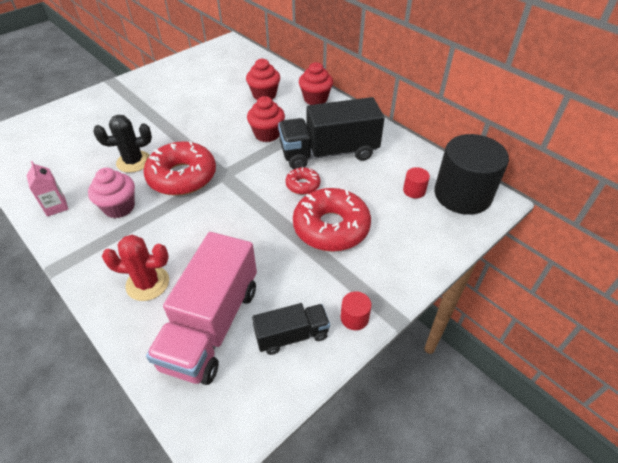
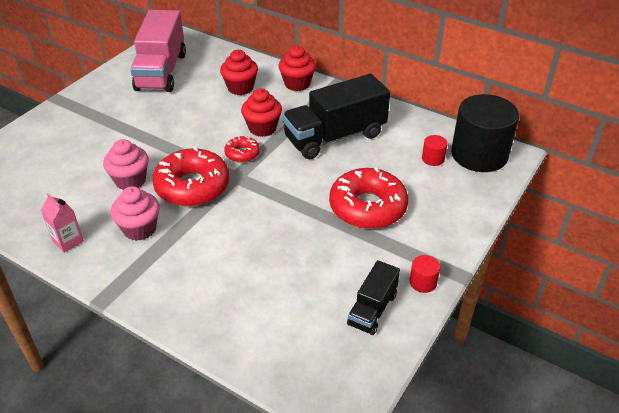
camera: 15 degrees left, 5 degrees down
black cactus [93,115,152,173] -> pink cupcake [103,139,149,190]
red cactus [102,235,169,301] -> none
pink truck [146,232,257,385] -> pink truck moved to [130,10,186,92]
black truck [252,303,330,355] -> black truck turned 150 degrees clockwise [347,260,400,335]
red donut [286,167,321,195] -> red donut moved to [224,136,260,163]

